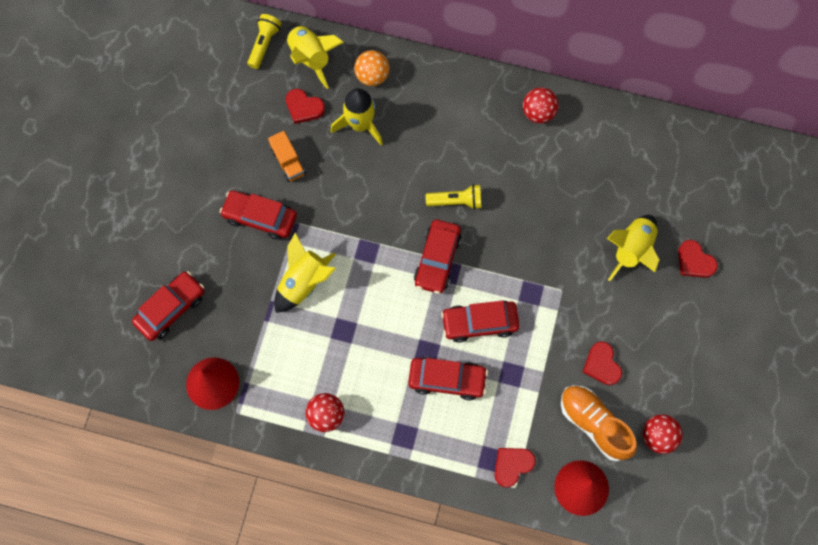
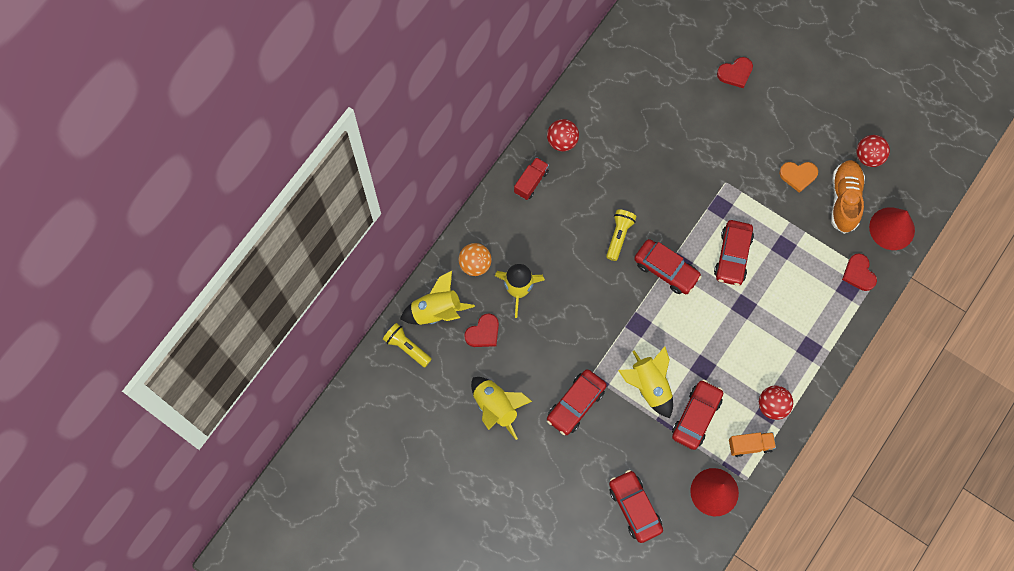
camera: 70 degrees left, 0 degrees up
orange truck [268,131,306,182] -> orange truck moved to [729,432,776,457]
red car [408,357,488,400] -> red car moved to [672,380,723,450]
orange shoe [561,385,637,462] -> orange shoe turned 120 degrees clockwise [831,160,865,234]
red heart [583,342,622,385] -> orange heart [779,162,818,193]
yellow rocket [607,215,659,281] -> yellow rocket moved to [471,377,532,440]
none -> red truck [514,157,549,200]

